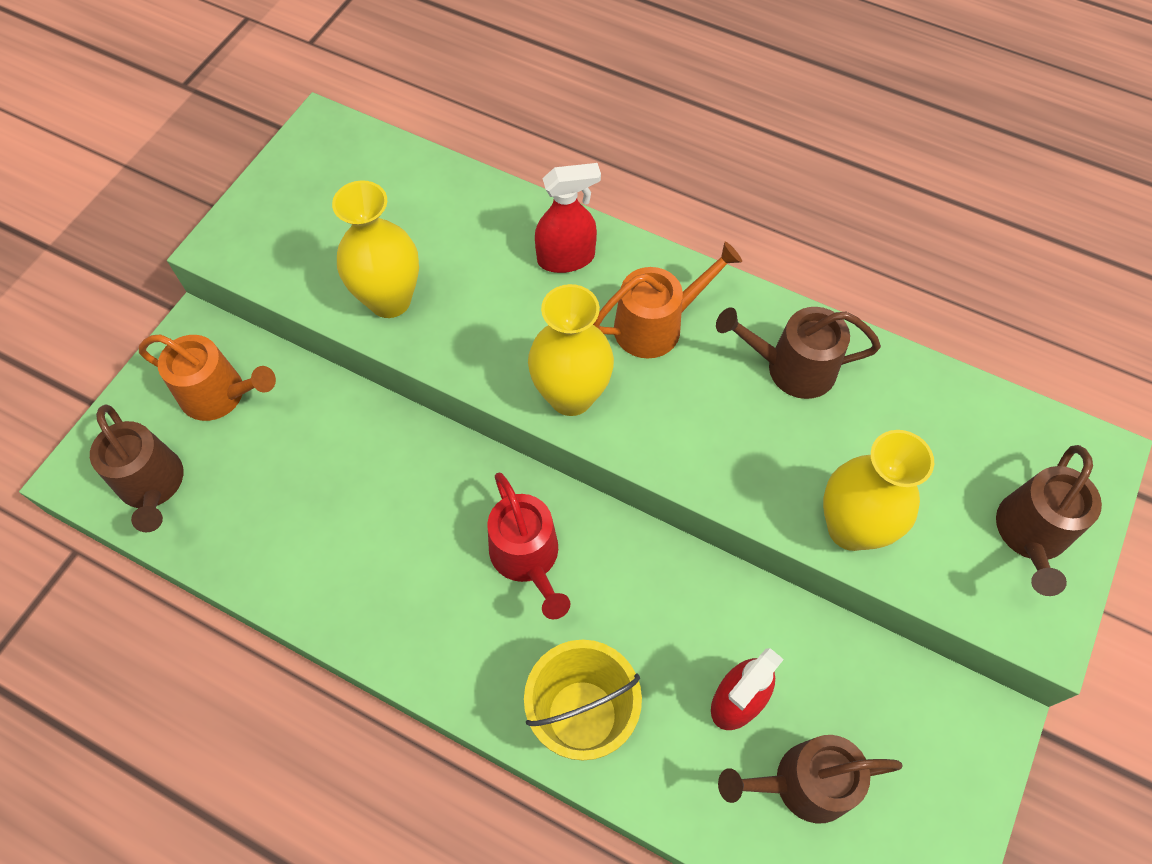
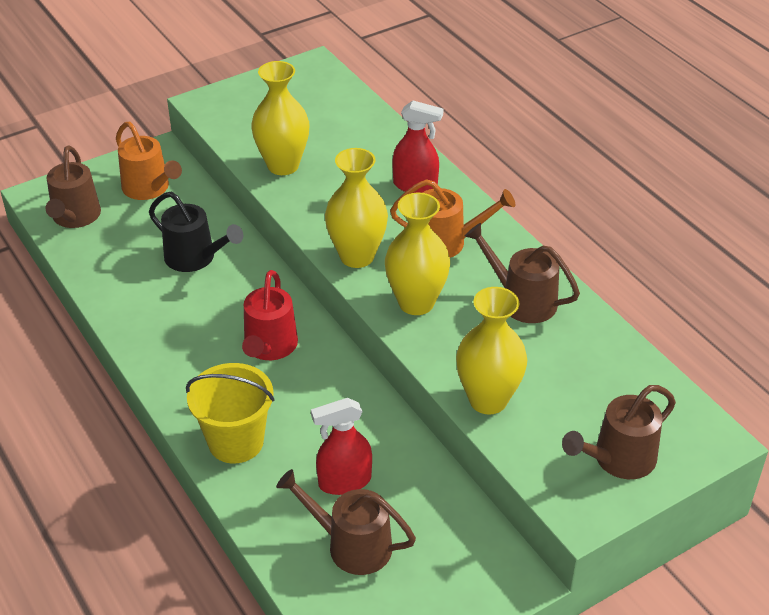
camera: 30 degrees right, 20 degrees down
none -> black watering can [149,192,243,272]
none -> yellow vase [385,193,450,315]

